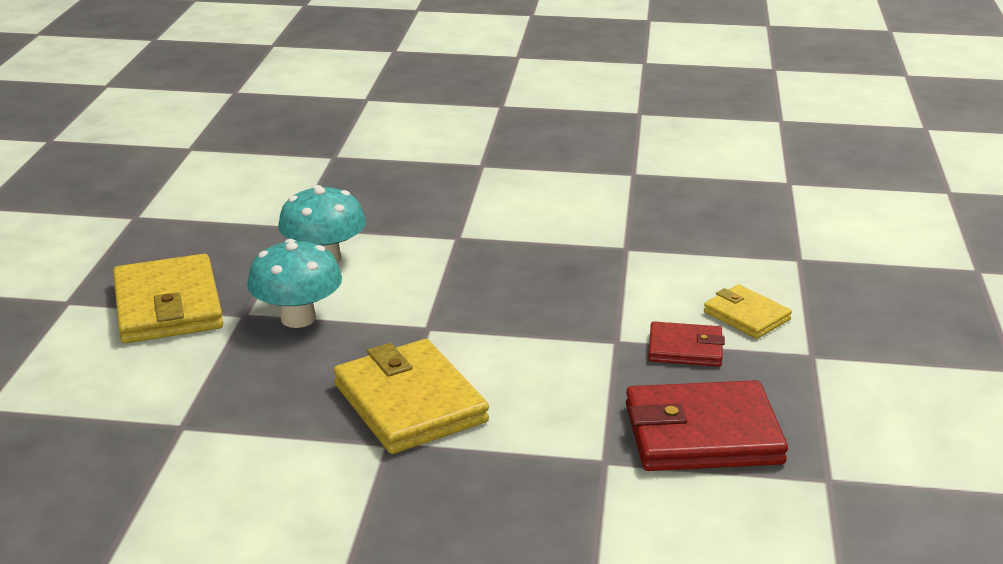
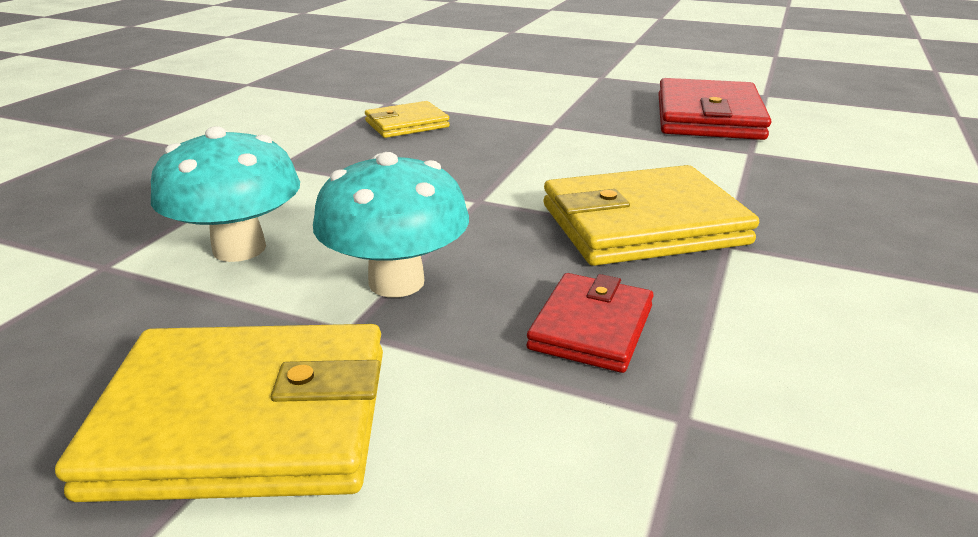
camera: 75 degrees left, 0 degrees up
red wallet [648,321,725,367] -> red wallet moved to [527,273,654,373]
yellow wallet [704,285,792,339] -> yellow wallet moved to [365,101,450,138]

